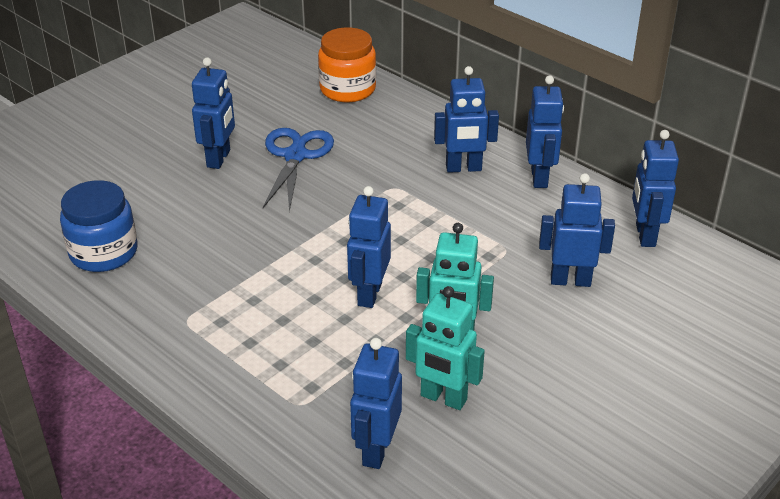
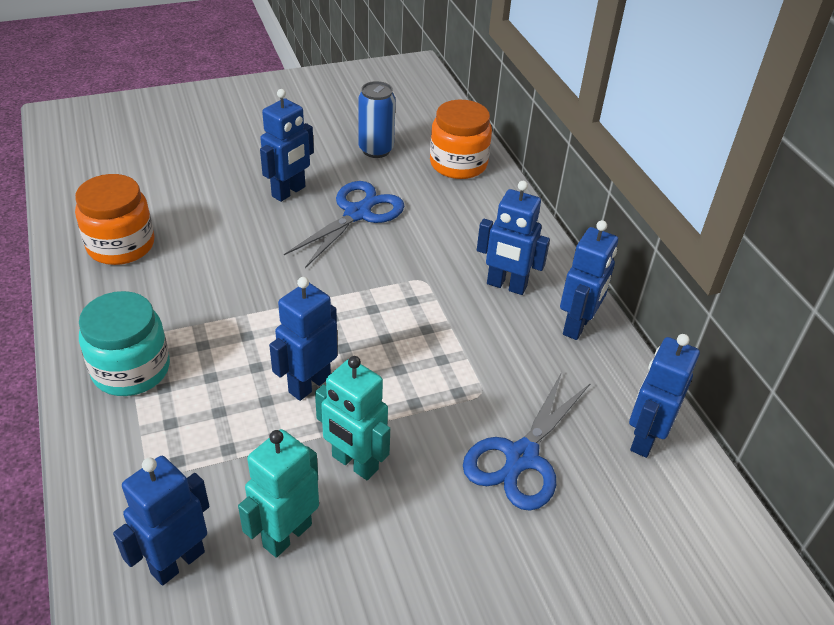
camera: 25 degrees right, 5 degrees up
blue jar [60,180,137,272] -> orange jar [75,174,154,265]
turquoise robot [406,286,485,410] -> turquoise robot turned 75 degrees clockwise [238,429,319,558]
blue robot [539,173,615,287] -> blue scissors [463,372,591,511]
none -> turquoise jar [79,291,170,396]
none -> blue can [358,81,395,158]

